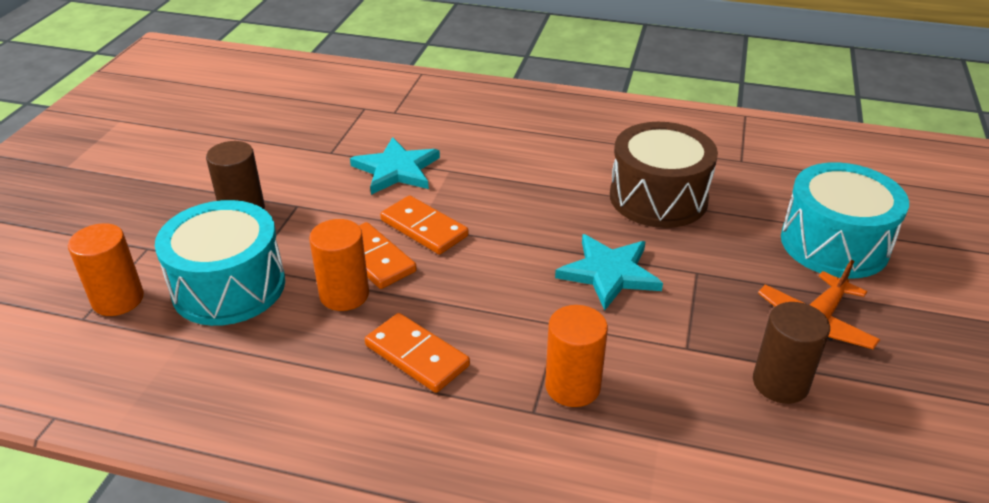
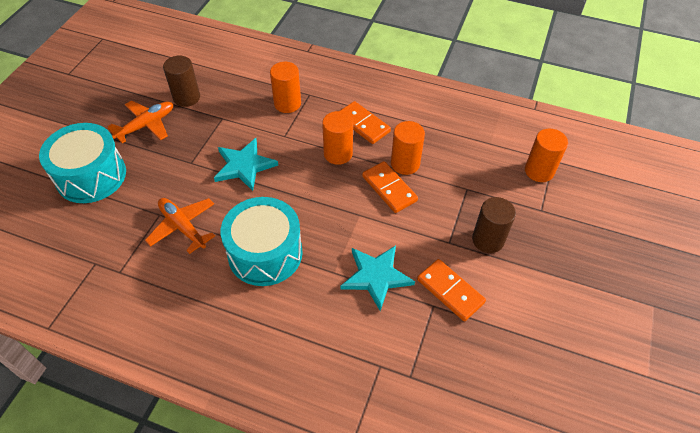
camera: 175 degrees left, 15 degrees up
turquoise drum [155,200,285,326] -> turquoise drum moved to [221,197,303,286]
orange domino [380,195,469,255] -> orange domino moved to [417,259,486,321]
brown drum [610,122,718,228] -> orange plane [145,198,215,254]
none -> orange cylinder [322,111,353,165]

